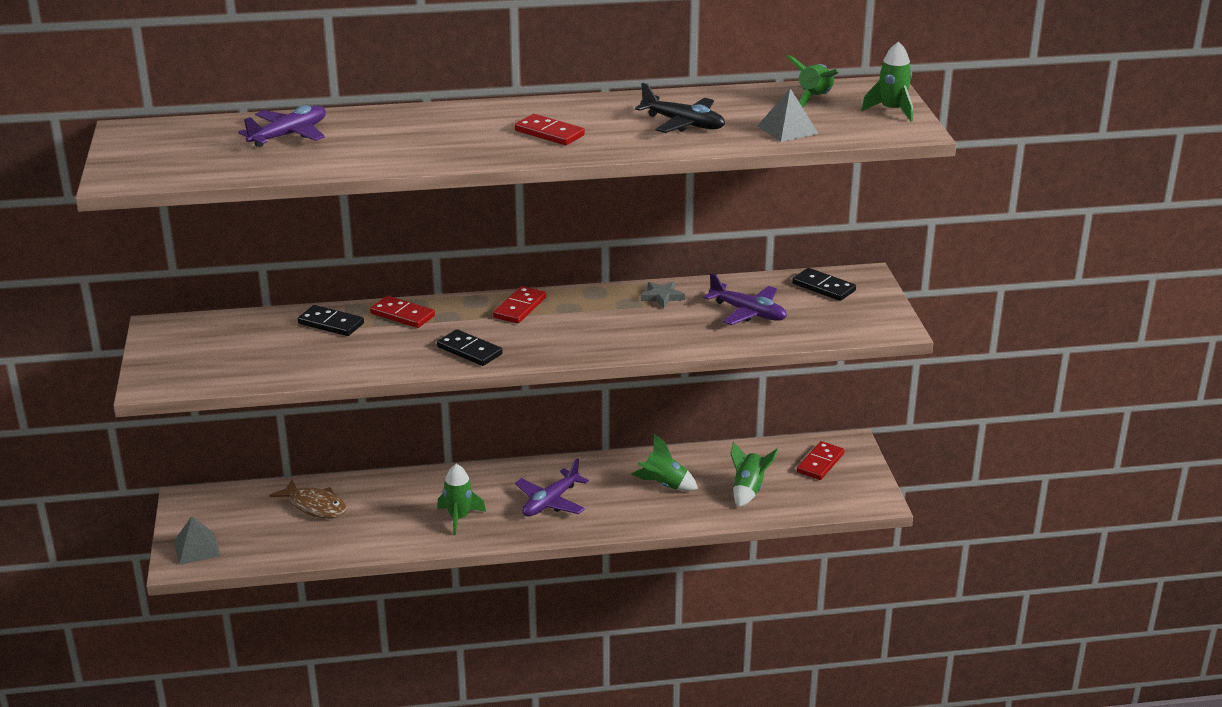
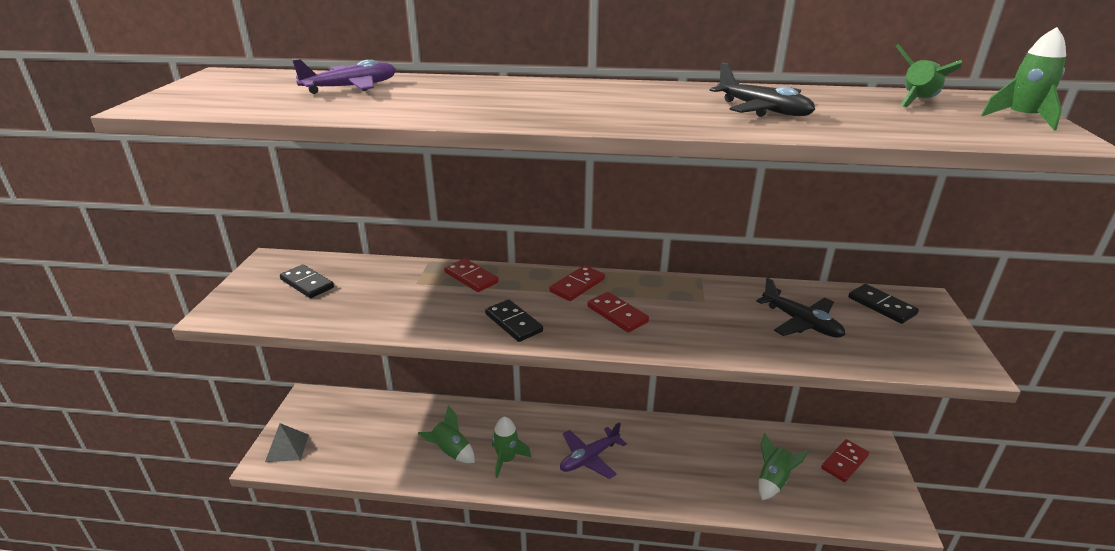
camera: 15 degrees right, 0 degrees up
brown fish [269,479,346,518] -> none
black domino [298,305,364,336] -> black domino moved to [280,264,334,298]
red domino [515,114,585,145] -> red domino moved to [587,292,649,333]
green rocket [632,434,698,491] -> green rocket moved to [418,405,475,463]
grey star [641,281,685,308] -> none
purple plane [704,273,787,325] -> black plane [756,277,845,338]
grey pyramid [758,88,819,142] -> none

